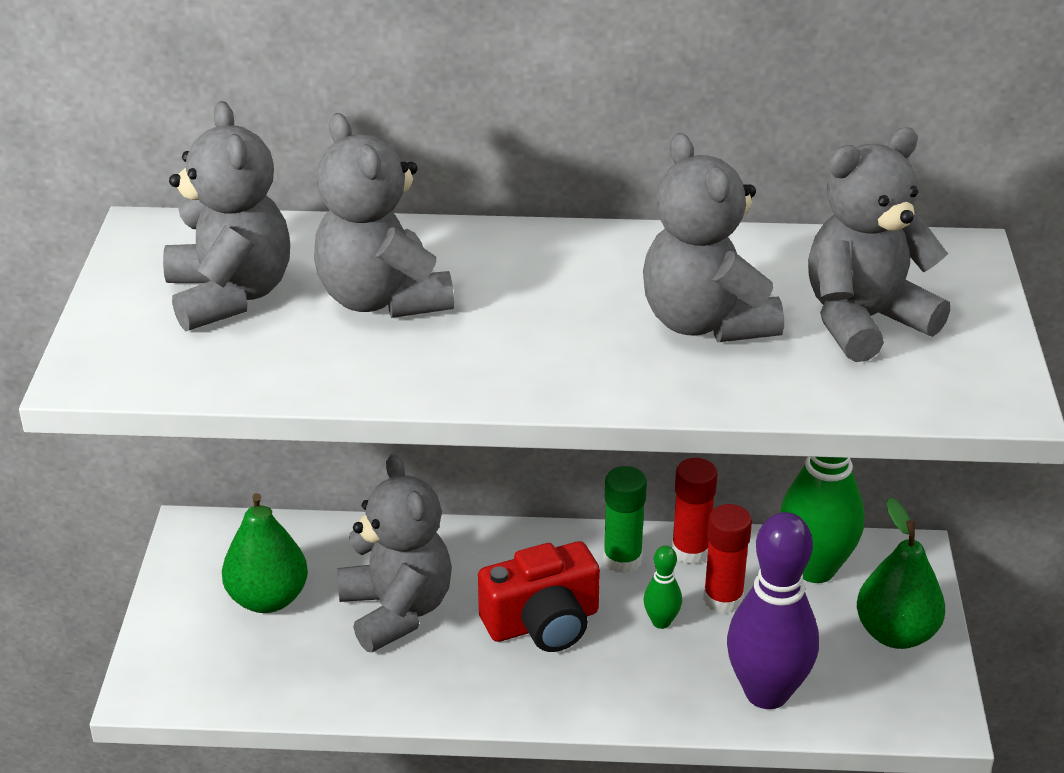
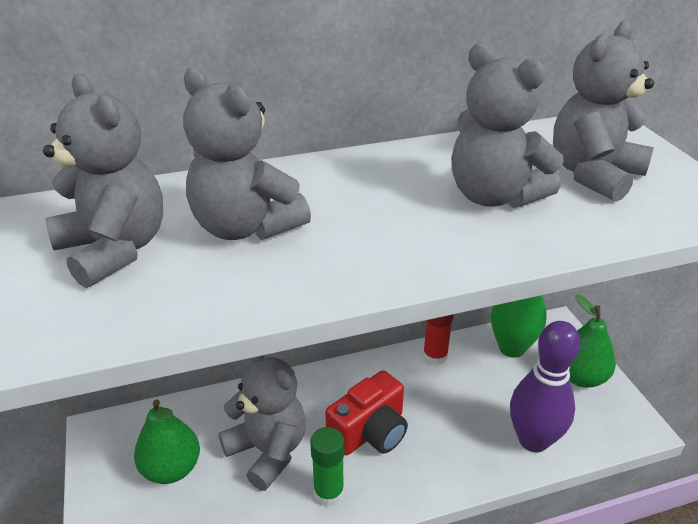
camera: 20 degrees left, 0 degrees up
green glue stick [603,466,647,574] -> green glue stick moved to [310,427,344,506]
green bowling pin [643,546,682,629] -> none
red glue stick [703,504,752,613] -> none

